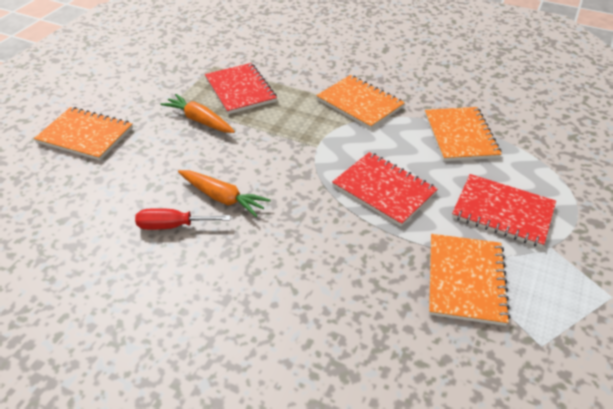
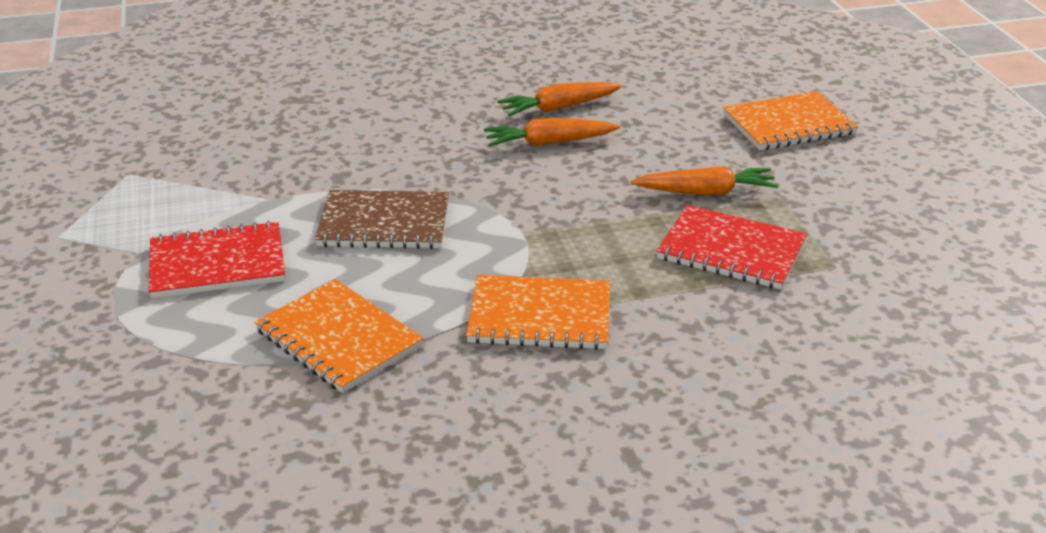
camera: 140 degrees right, 10 degrees down
red screwdriver [135,208,231,230] -> orange carrot [497,82,622,116]
red notebook [332,152,438,227] -> brown notebook [315,190,449,249]
orange notebook [429,234,510,326] -> none

